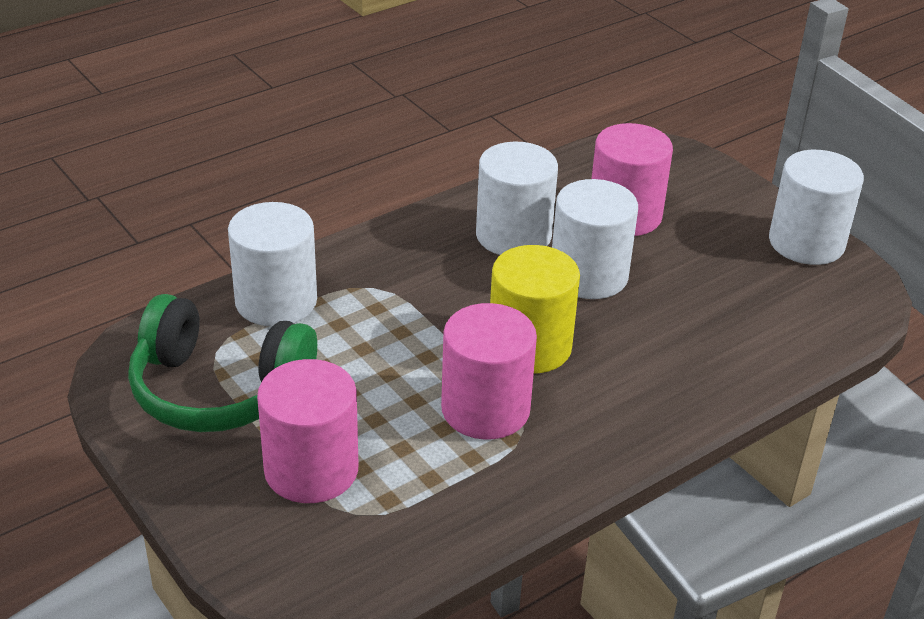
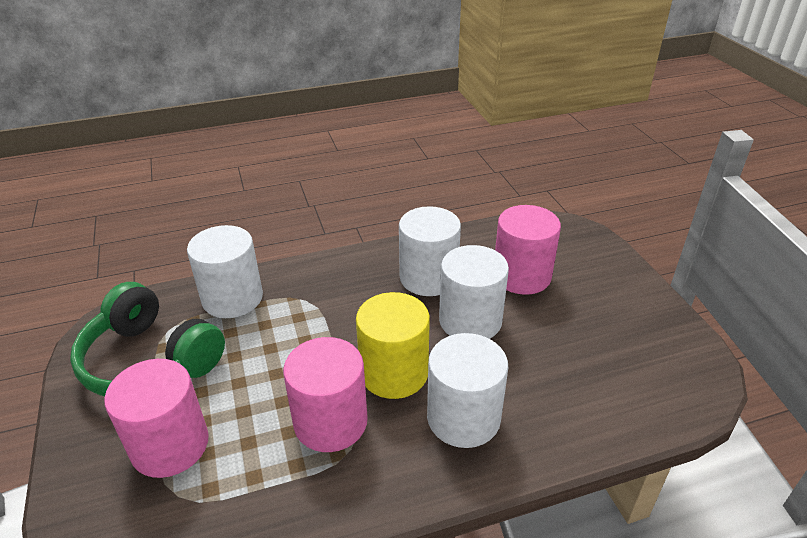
camera: 20 degrees right, 0 degrees up
white cylinder [769,150,864,265] -> white cylinder moved to [427,333,508,448]

